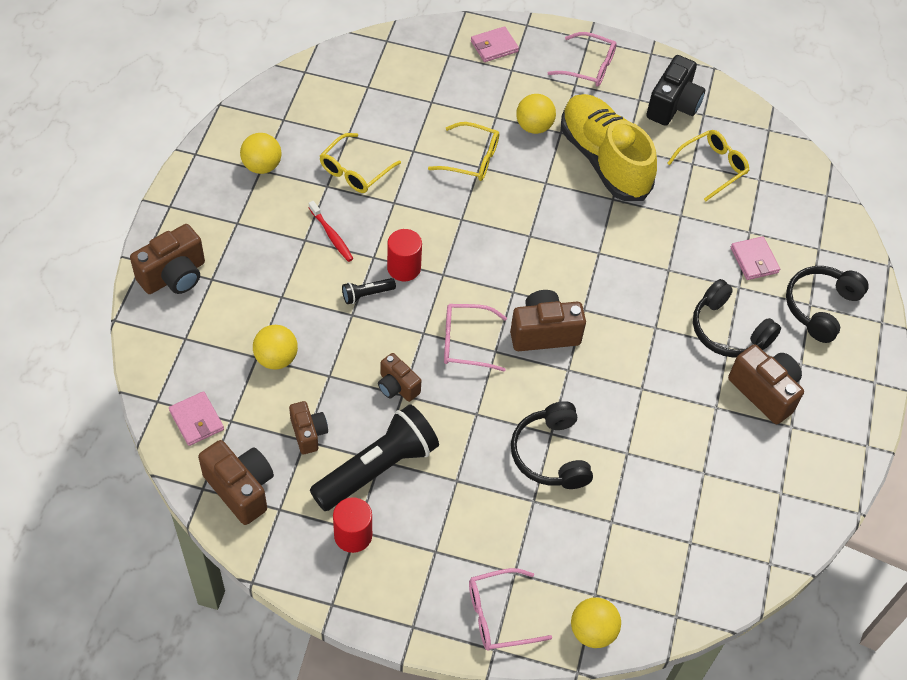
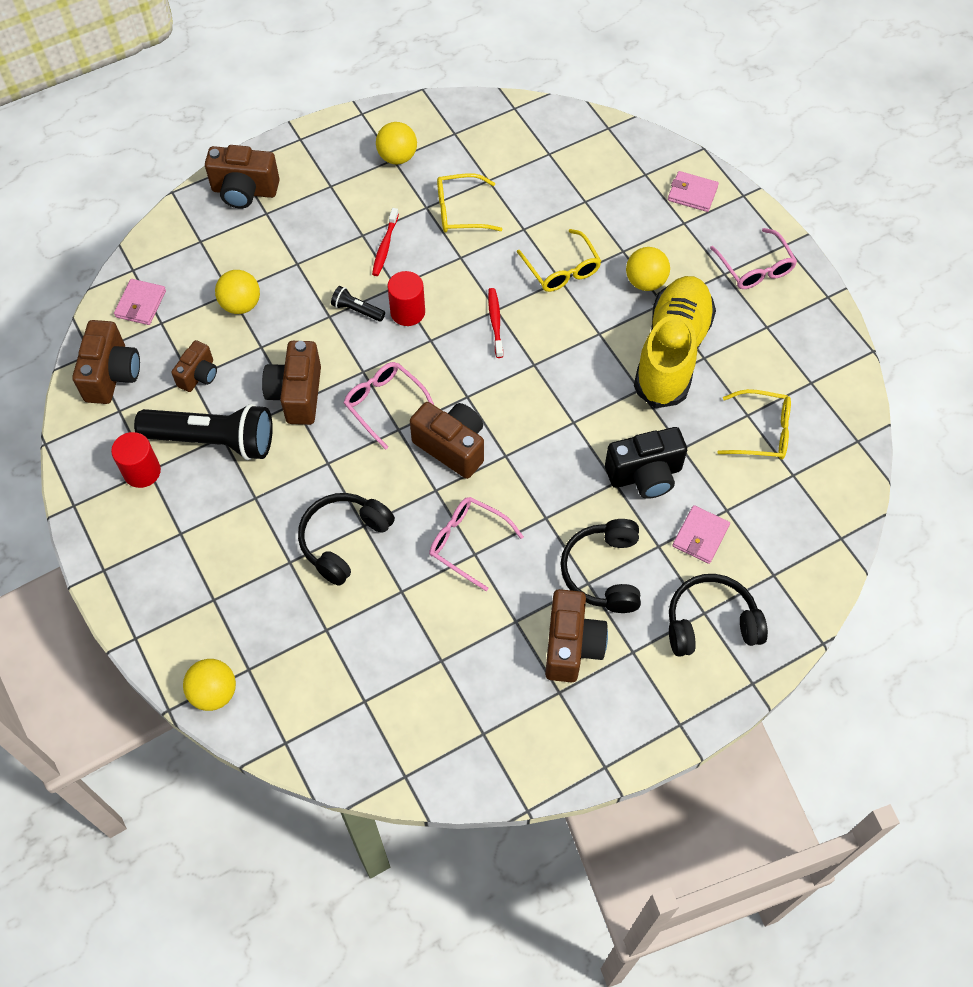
camera: 50 degrees right, 5 degrees up
brown camera [378,353,421,402] -> brown camera [262,341,321,425], size x1.62
pink glasses [469,568,552,651] -> pink glasses moved to [429,497,524,591]
black camera [646,55,705,126] -> black camera moved to [605,427,687,499]
none -> red toothbrush [488,288,503,358]

